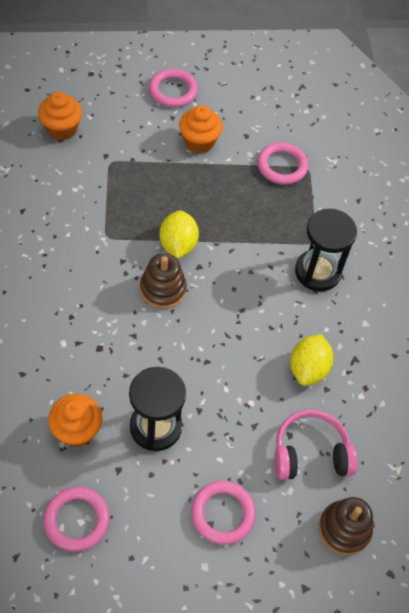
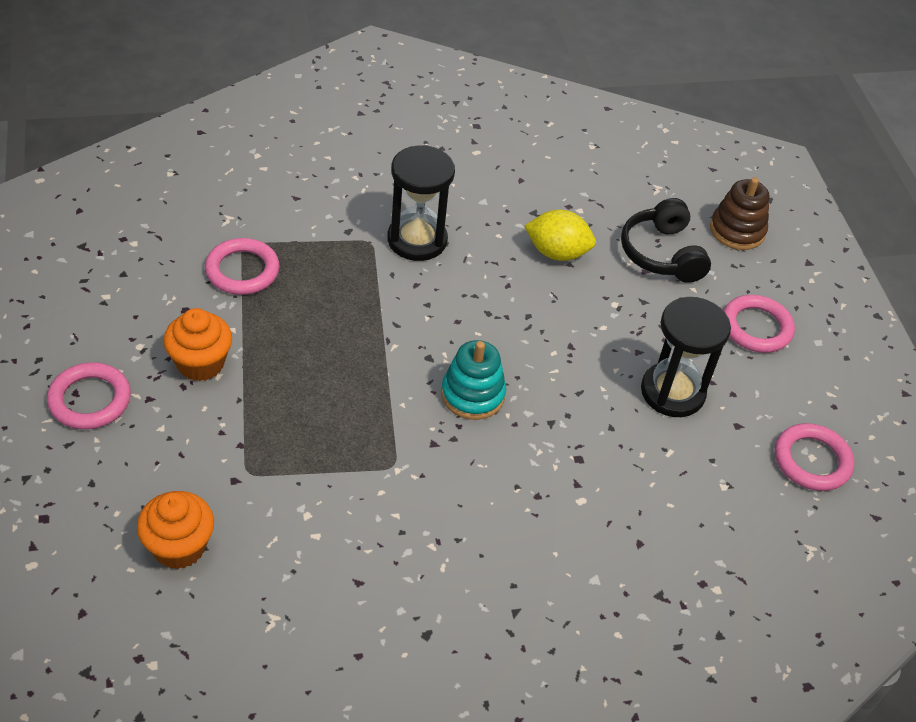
camera: 95 degrees left, 10 degrees down
orange cupcake [48,394,102,447] -> none
brown stacking toy [140,253,187,309] -> turquoise stacking toy [441,340,506,420]
yellow lemon [160,211,199,259] -> none
pink headphones [274,409,358,480] -> black headphones [621,198,711,283]

